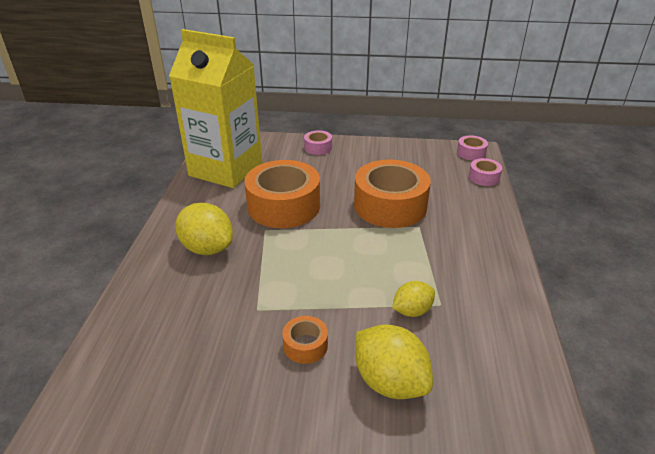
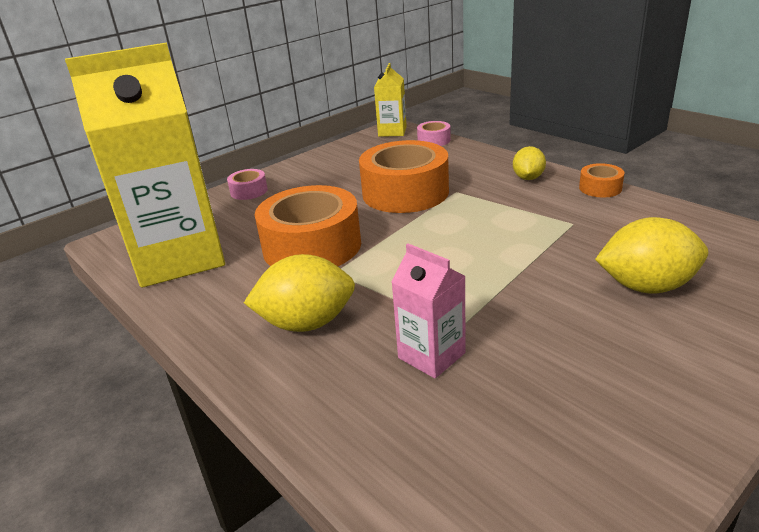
camera: 45 degrees left, 5 degrees down
orange tape [282,316,328,364] -> orange tape moved to [579,163,625,197]
yellow lemon [392,281,435,317] -> yellow lemon moved to [513,146,546,180]
pink tape [457,135,488,160] -> yellow carton [374,63,407,137]
none -> pink carton [391,243,466,378]

